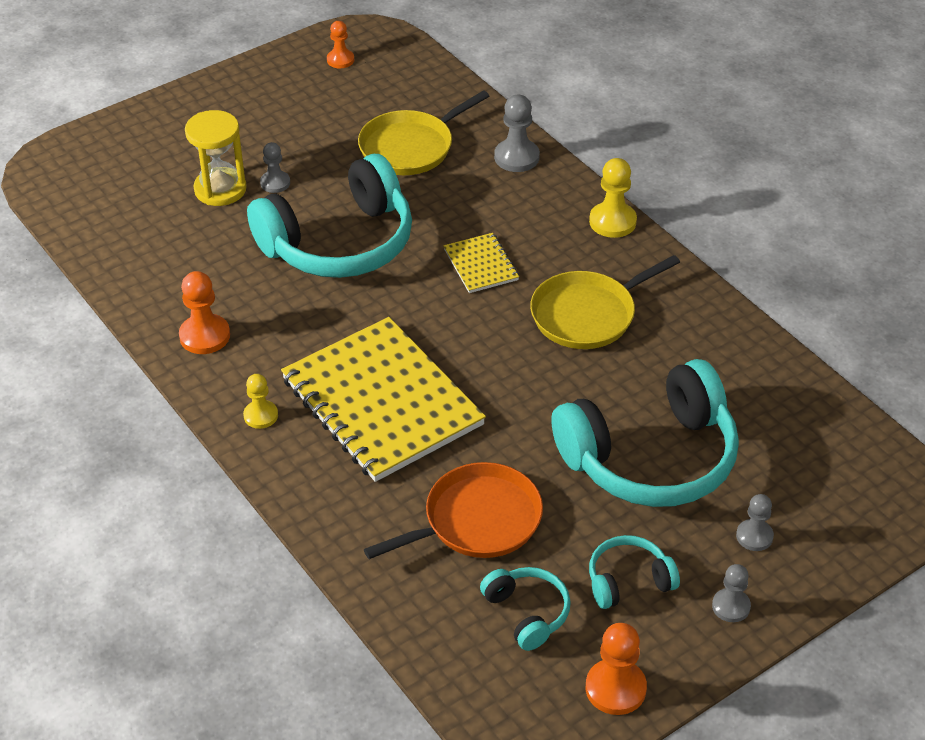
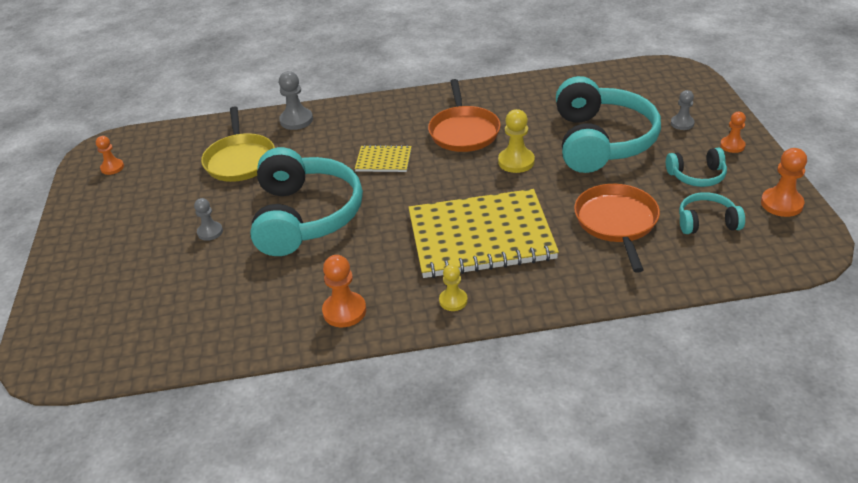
camera: 60 degrees left, 5 degrees down
yellow hourglass [185,110,247,206] -> none
yellow pan [530,255,680,349] -> orange pan [428,79,501,152]
yellow pawn [589,158,637,238] -> yellow pawn moved to [498,109,535,173]
turquoise headphones [589,535,680,609] -> turquoise headphones turned 105 degrees counterclockwise [666,148,727,187]
grey pawn [712,564,751,622] -> orange pawn [720,112,746,153]

